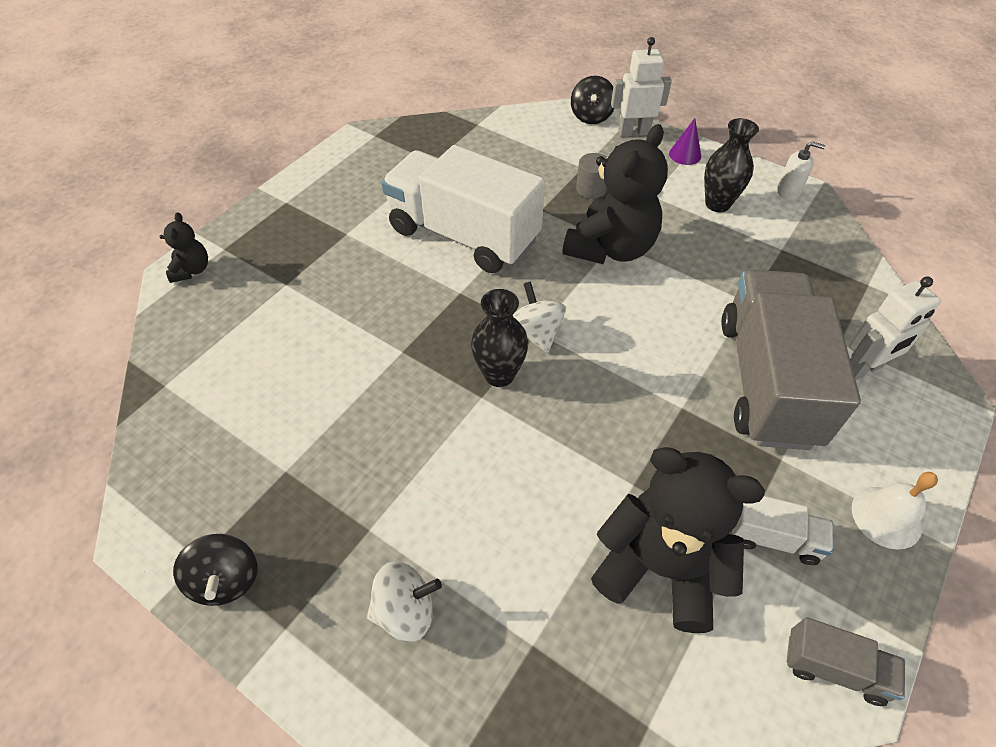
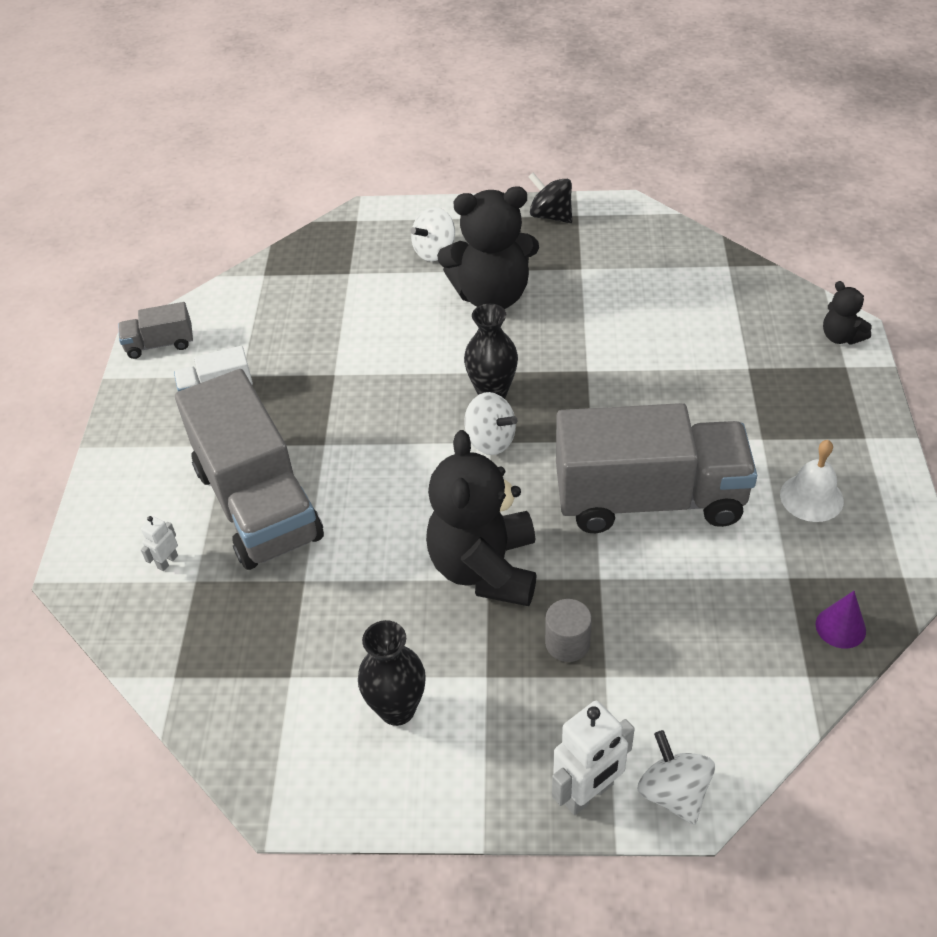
camera: 150 degrees right, 5 degrees down
white truck [381,145,545,273] -> grey truck [556,403,757,533]
black spinning top [571,76,615,124] -> white spinning top [638,730,715,825]
black teddy bear [591,447,765,633] -> black teddy bear moved to [437,186,539,309]
purple cone [669,118,701,165] -> purple cone moved to [816,591,866,649]
white soap dispenser [777,141,825,200] -> none
white robot [849,277,941,380] -> white robot [141,516,178,571], size x0.51
white bell [852,472,938,549] -> white bell moved to [780,440,844,522]

